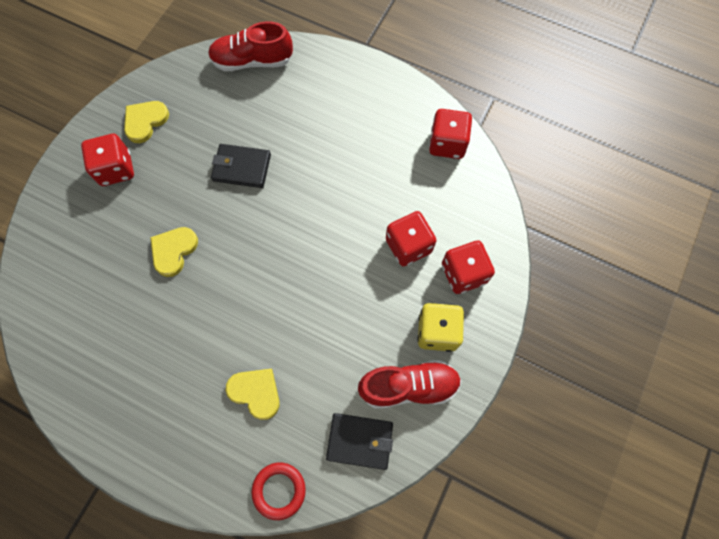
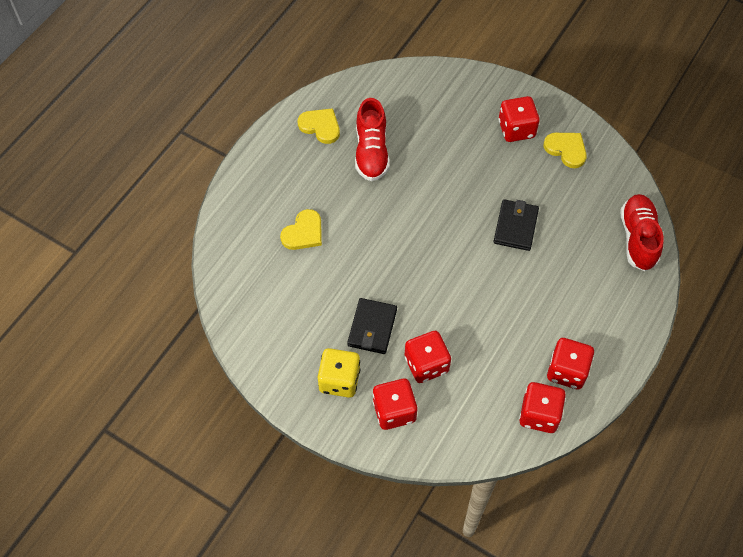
camera: 95 degrees right, 10 degrees down
yellow heart [150,227,198,277] -> yellow heart moved to [298,108,340,144]
red ring [252,462,306,520] -> none
black wallet [326,413,393,470] -> black wallet moved to [347,298,397,354]
red shoe [358,360,461,409] -> red shoe moved to [355,98,390,181]
none -> red dice [547,338,594,390]

